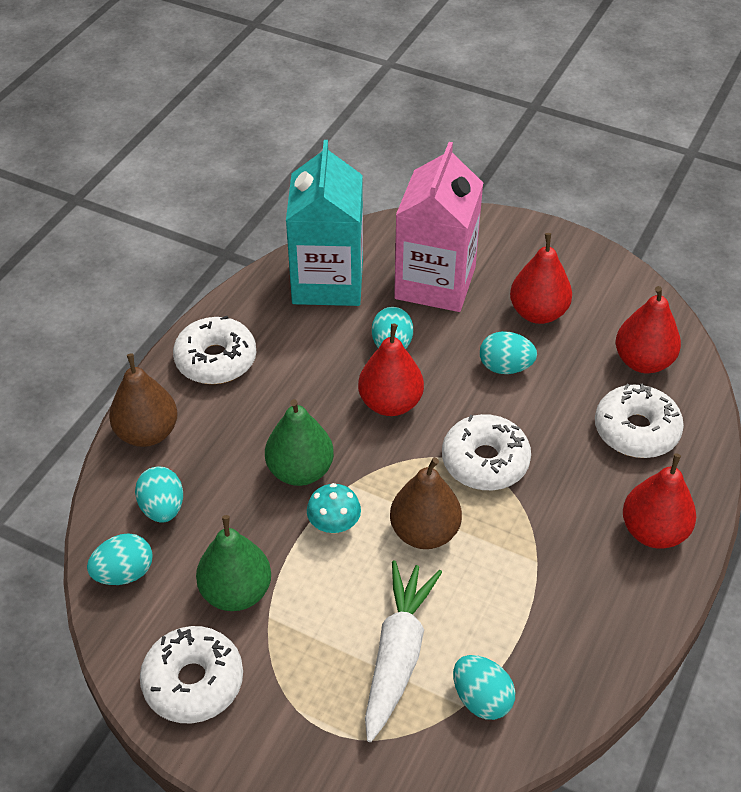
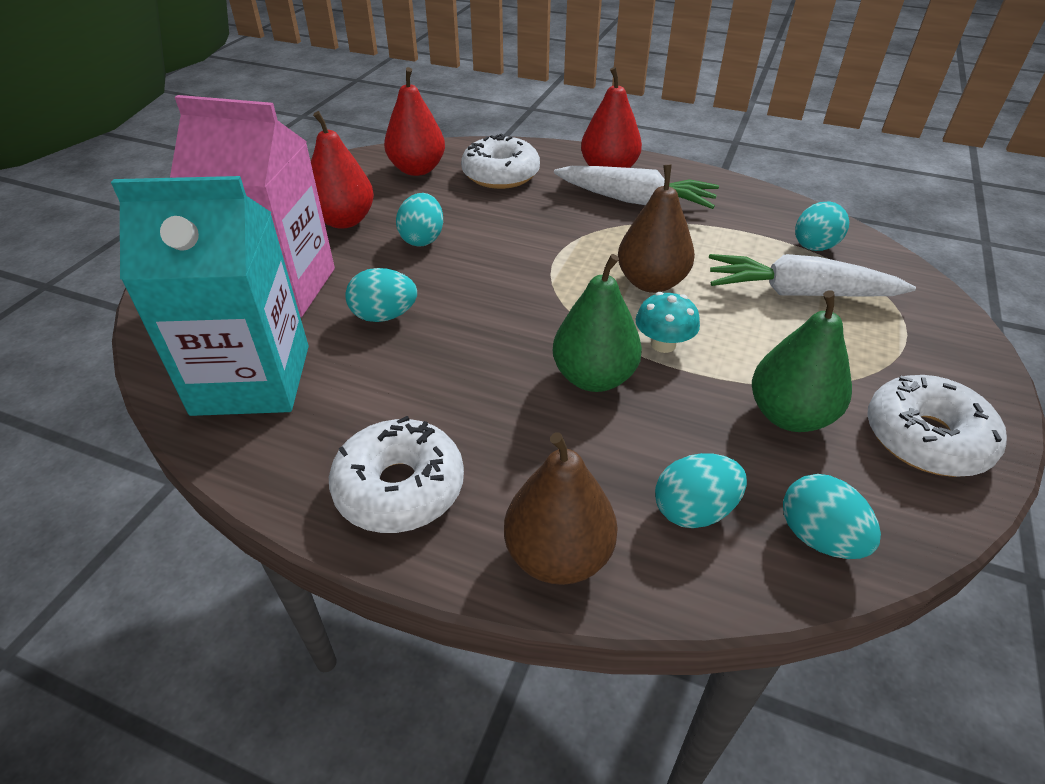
camera: 95 degrees left, 5 degrees down
red pear [358,323,424,416] -> none
white donut [442,414,531,490] -> none
none -> white carrot [554,166,719,209]

